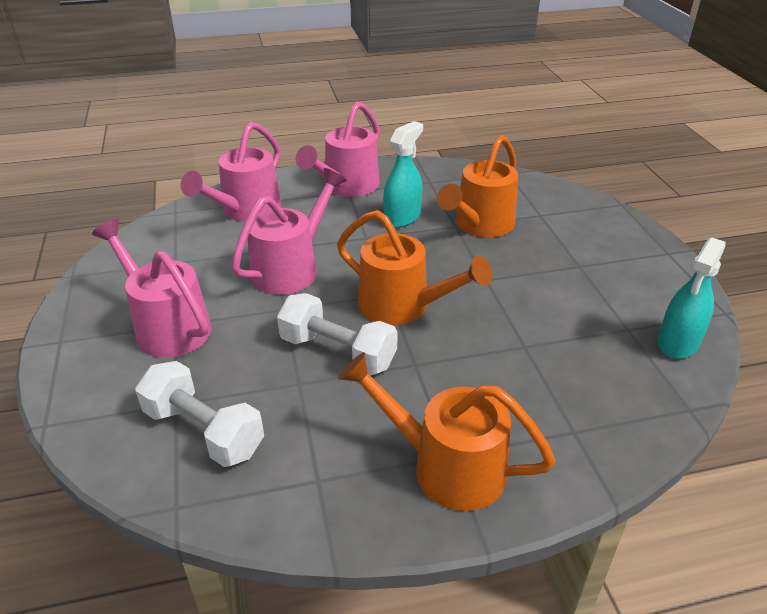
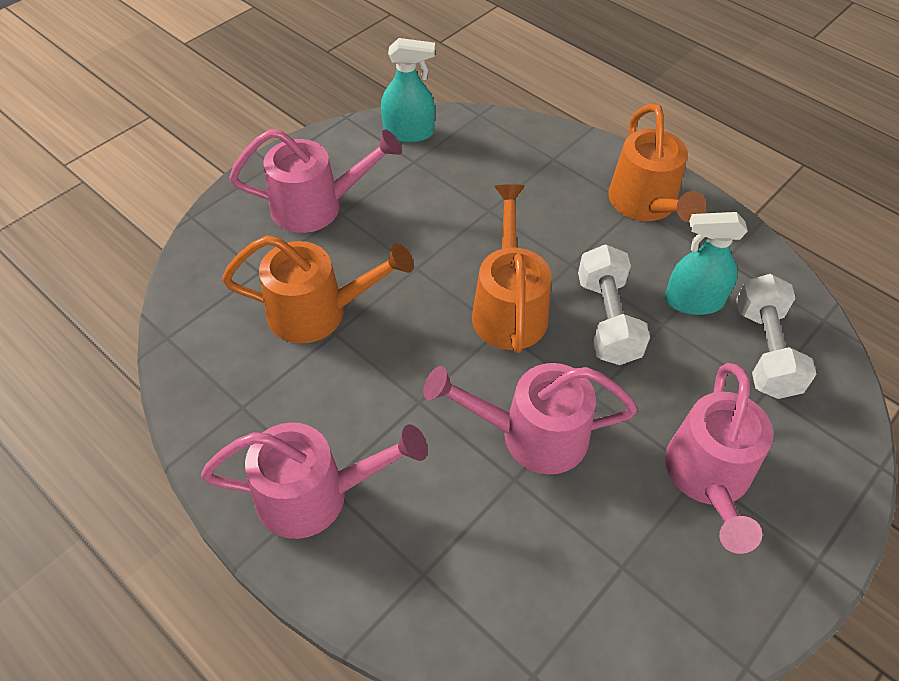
camera: 125 degrees left, 15 degrees up
pink watering can [181,122,281,222] -> pink watering can moved to [229,129,402,233]
turquoise spray bottle [383,121,423,228] -> turquoise spray bottle moved to [665,212,748,315]

